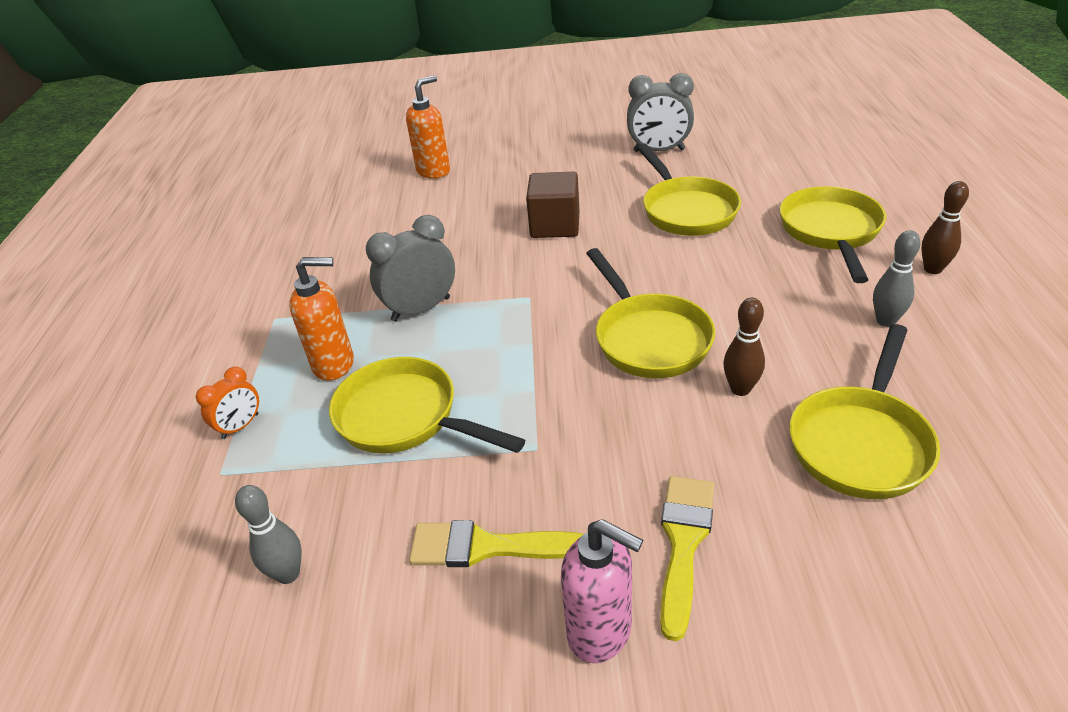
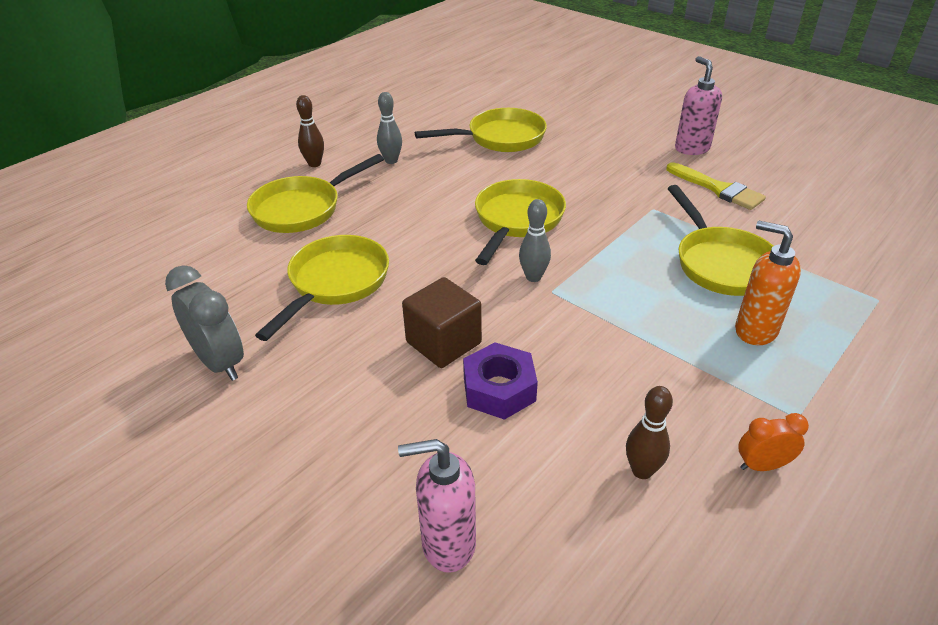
camera: 140 degrees left, 0 degrees up
orange clock [196,367,259,439] -> orange clock moved to [738,413,809,471]
grey bowling pin [235,485,302,584] -> grey bowling pin moved to [519,199,551,282]
grey clock [366,215,455,322] -> none
orange soap dispenser [406,75,450,179] -> pink soap dispenser [398,439,476,573]
yellow brush [660,476,714,641] -> none
brown bowling pin [723,298,765,396] -> brown bowling pin moved to [626,386,673,479]
none -> purple nut [463,342,538,420]

